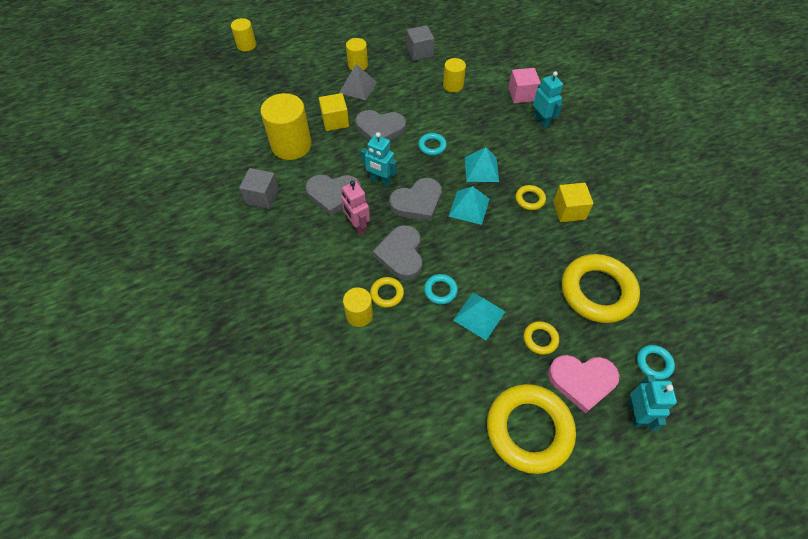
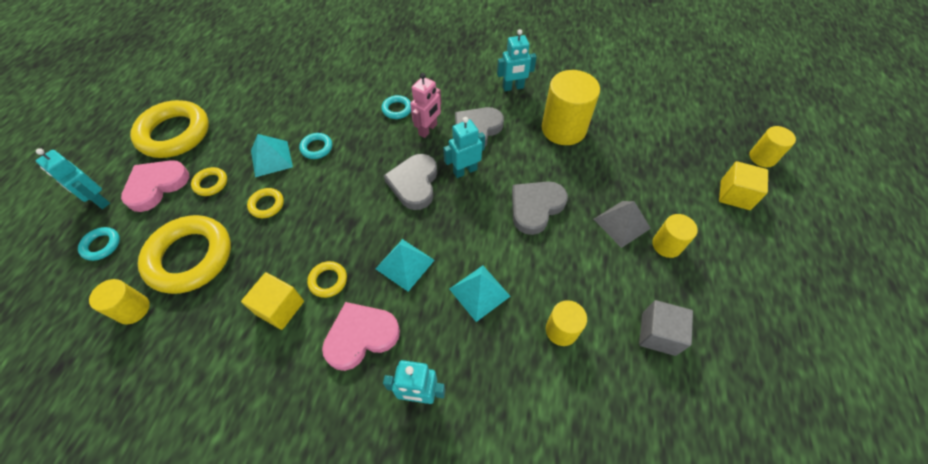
camera: 125 degrees right, 0 degrees up
grey cube [239,168,279,209] -> turquoise robot [497,29,537,91]
yellow cube [319,93,349,131] -> yellow cube moved to [719,161,768,210]
pink robot [341,181,370,235] -> pink robot turned 120 degrees clockwise [410,73,441,138]
yellow cylinder [343,287,373,327] -> yellow cylinder moved to [89,279,150,324]
yellow ring [370,277,404,308] -> yellow ring moved to [247,188,284,218]
grey heart [373,225,422,280] -> none
turquoise ring [418,133,447,155] -> turquoise ring moved to [381,95,411,119]
turquoise pyramid [448,186,489,225] -> turquoise pyramid moved to [449,265,511,322]
pink cube [509,68,541,103] -> none
none -> pink heart [322,302,400,371]

